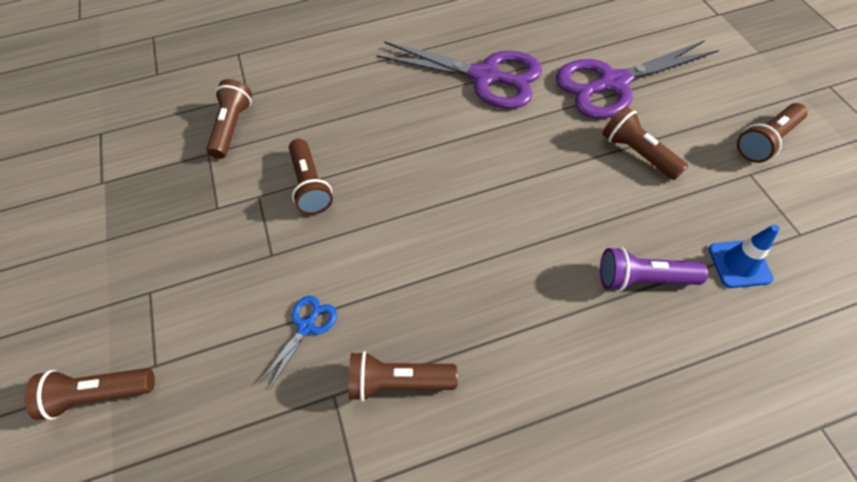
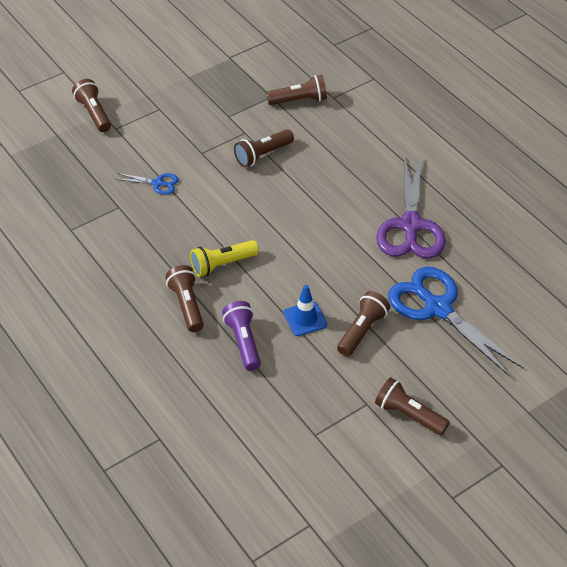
camera: 70 degrees right, 10 degrees down
brown flashlight [349,351,458,402] -> brown flashlight moved to [165,265,204,332]
purple scissors [556,40,719,119] -> blue scissors [388,267,523,377]
blue traffic cone [709,225,780,288] -> blue traffic cone moved to [284,285,327,336]
none -> yellow flashlight [190,240,259,277]

